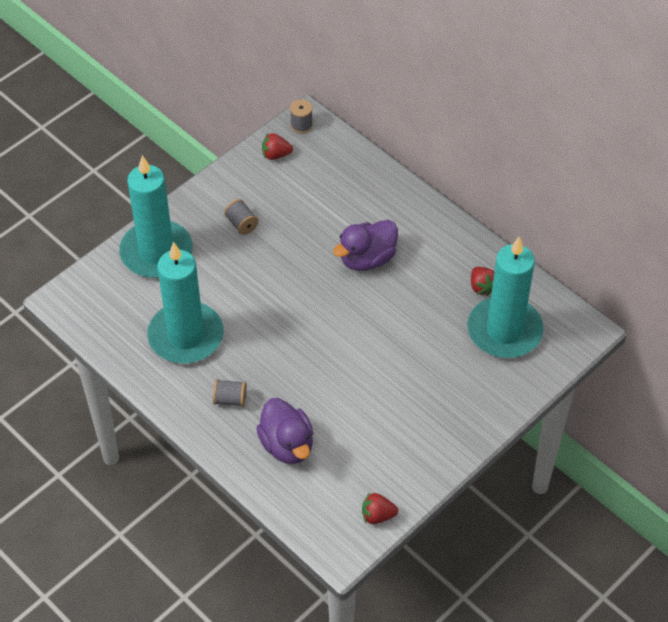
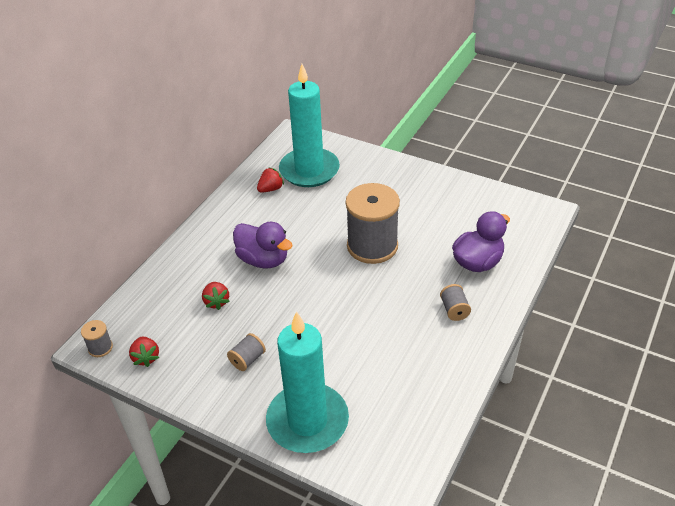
camera: 105 degrees left, 10 degrees down
turquoise candle [147,242,224,363] -> none
red strawberry [362,492,398,524] -> red strawberry moved to [202,282,230,310]
none -> grey spool [345,183,400,264]

